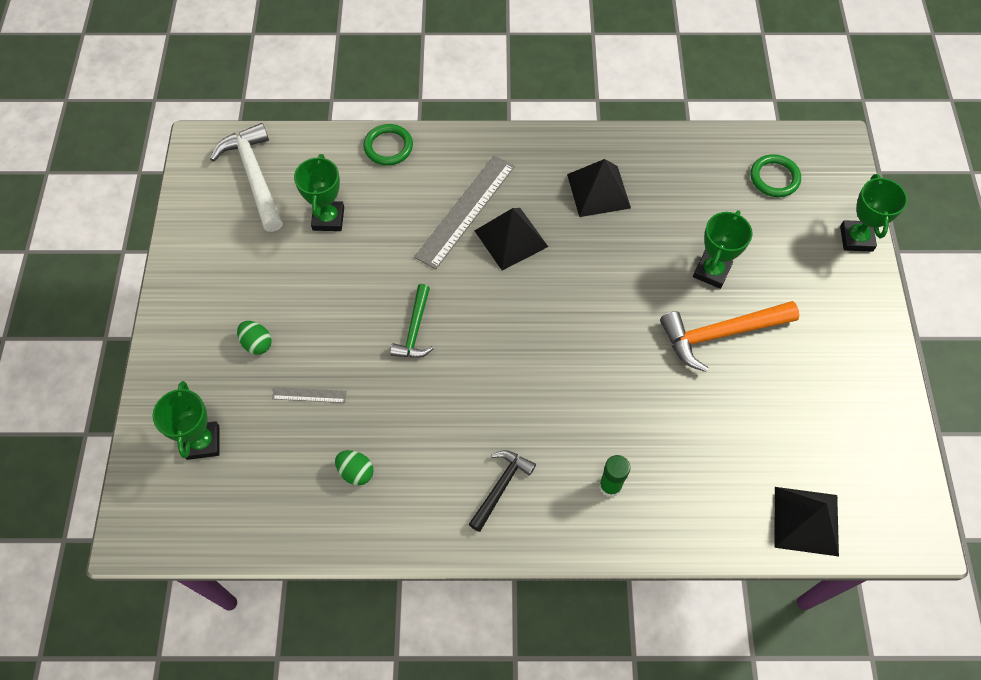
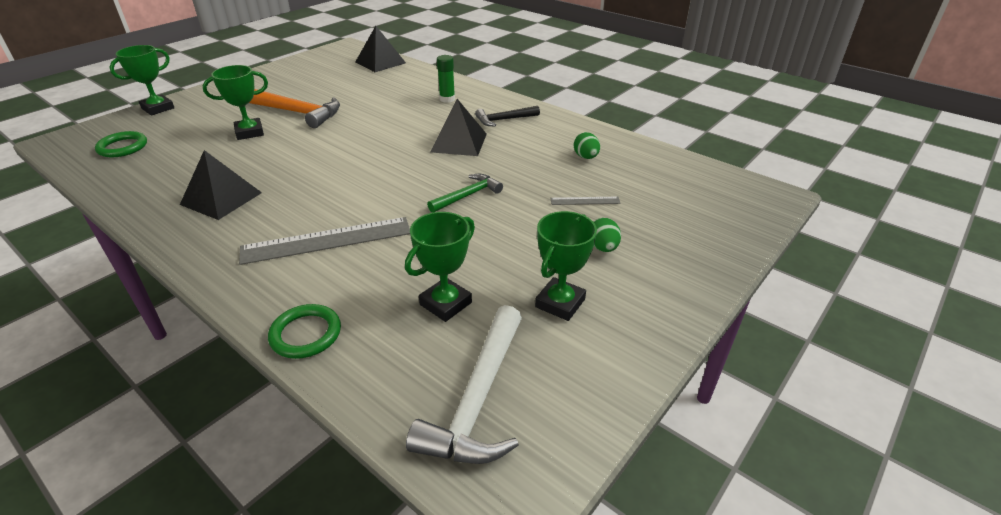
camera: 140 degrees left, 25 degrees down
green trophy [153,381,220,460] -> green trophy moved to [535,211,597,321]
grey ruler [272,387,347,403] -> grey ruler turned 45 degrees counterclockwise [550,197,620,205]
black pyramid [475,208,548,270] -> black pyramid moved to [431,99,487,156]

